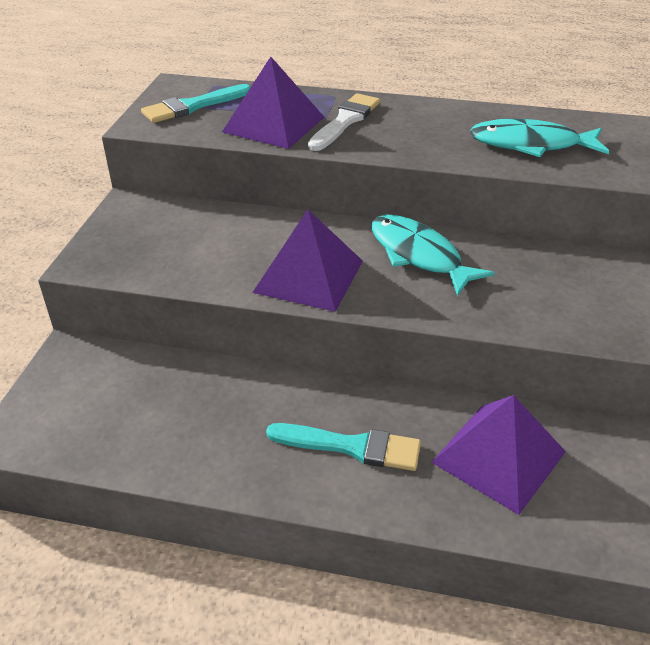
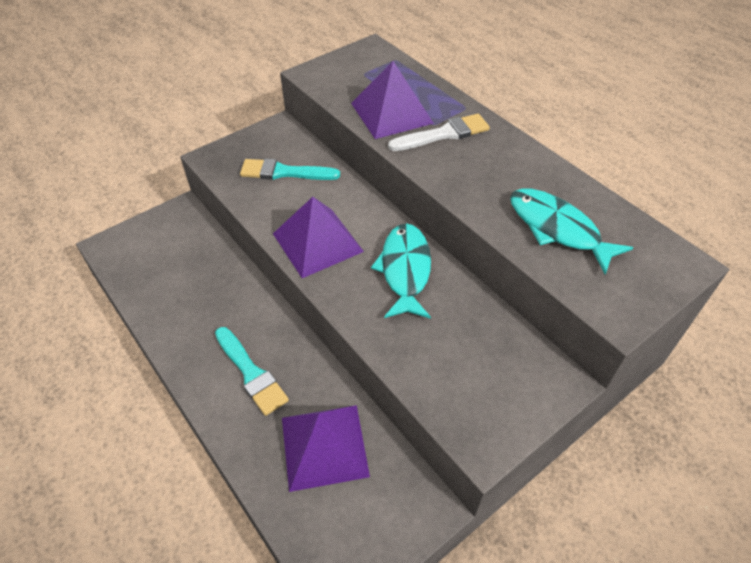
camera: 40 degrees right, 10 degrees up
turquoise brush [141,84,251,123] -> turquoise brush moved to [240,158,340,180]

